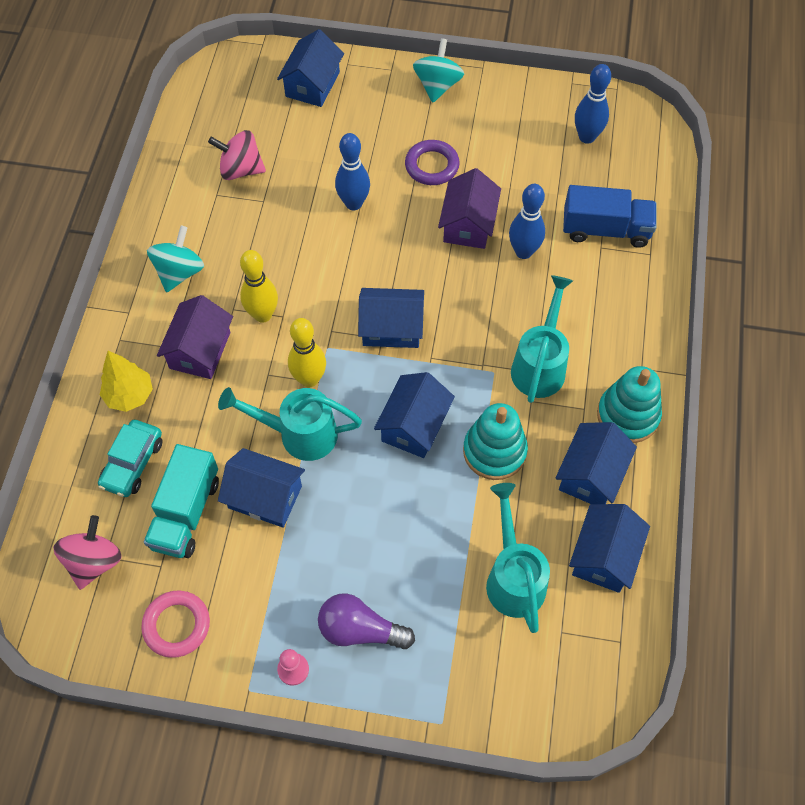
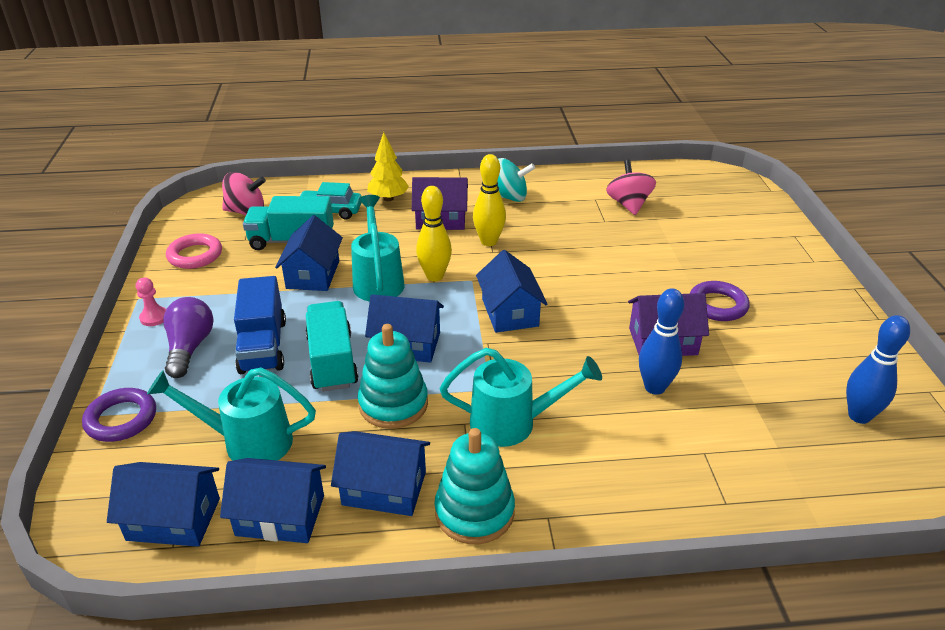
camera: 75 degrees right, 25 degrees down
blue house [277,29,344,107] -> blue house moved to [107,462,220,547]
blue bowling pin [335,133,370,210] -> none
turquoise spinning top [413,38,464,103] -> none
turquoise watering can [486,483,550,633] -> turquoise watering can turned 150 degrees counterclockwise [147,367,316,461]
blue truck [563,185,657,248] -> blue truck moved to [234,276,286,374]
none -> purple ring [82,388,156,442]
none -> turquoise truck [306,301,358,392]

